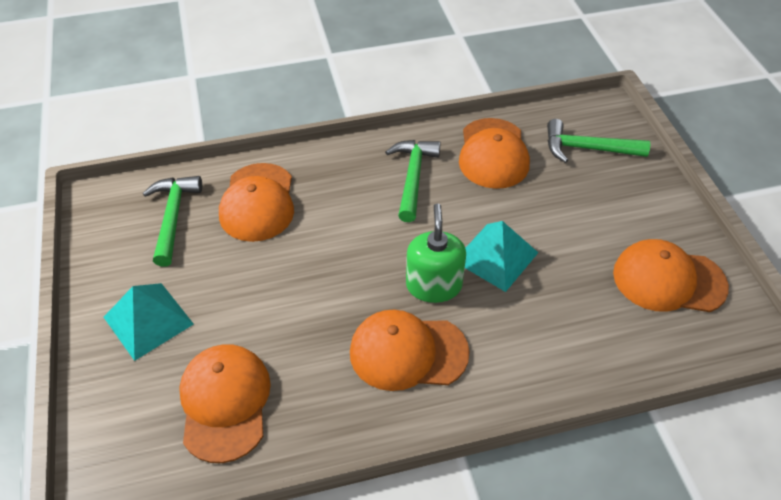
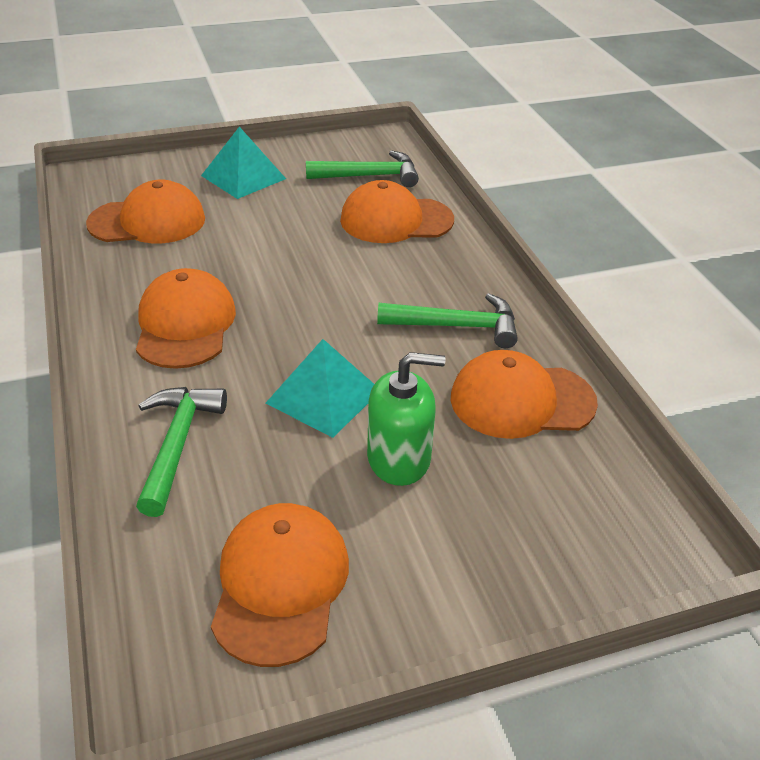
camera: 85 degrees right, 10 degrees down
green soap dispenser [406,203,466,303] -> green soap dispenser moved to [367,352,446,486]
green hammer [547,119,650,163] -> green hammer moved to [136,387,227,517]

